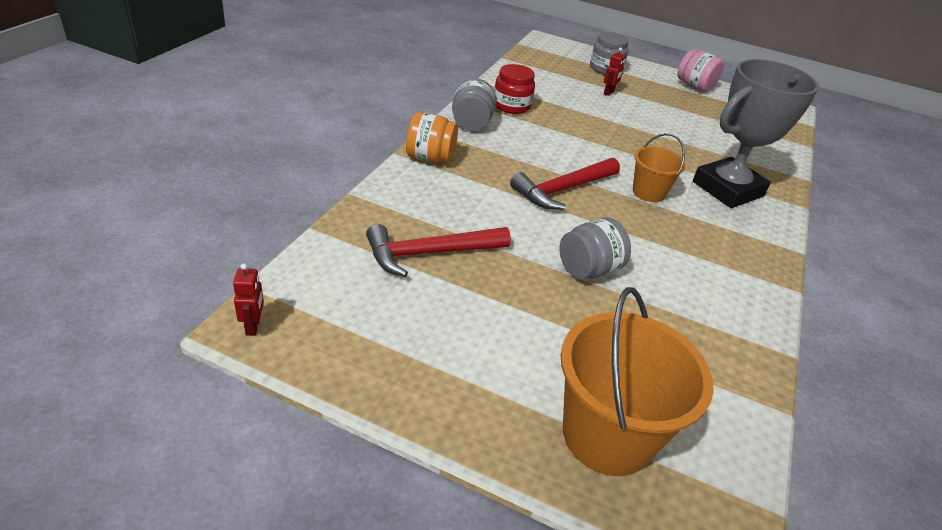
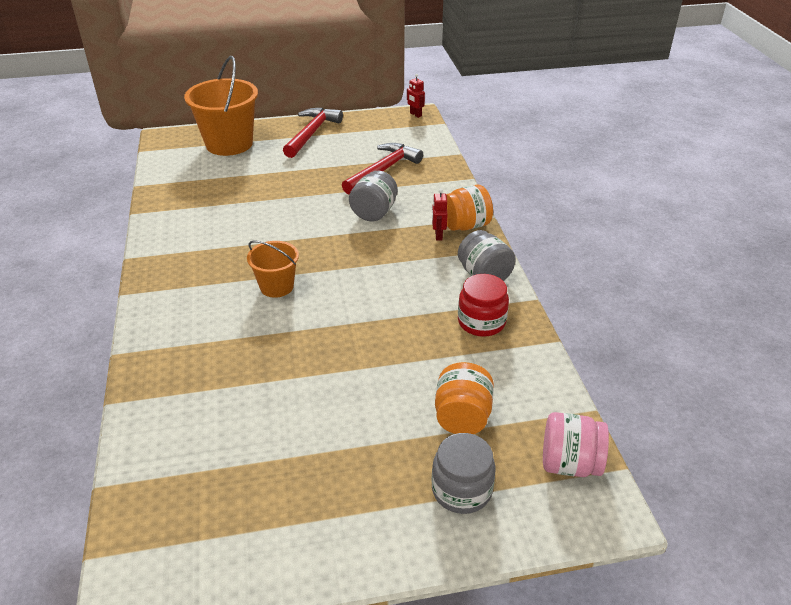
camera: 150 degrees right, 0 degrees up
red hammer [510,158,620,210] -> red hammer moved to [283,108,343,158]
grey jar [559,217,631,279] -> grey jar moved to [349,171,398,221]
red robot [604,48,626,96] -> red robot moved to [432,189,448,240]
pink jar [677,50,724,92] -> pink jar moved to [543,412,609,477]
grey trophy [693,59,819,208] -> none
none -> orange jar [435,362,494,434]

